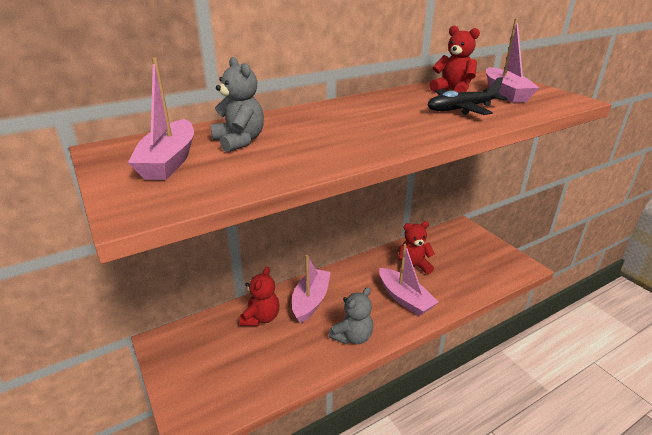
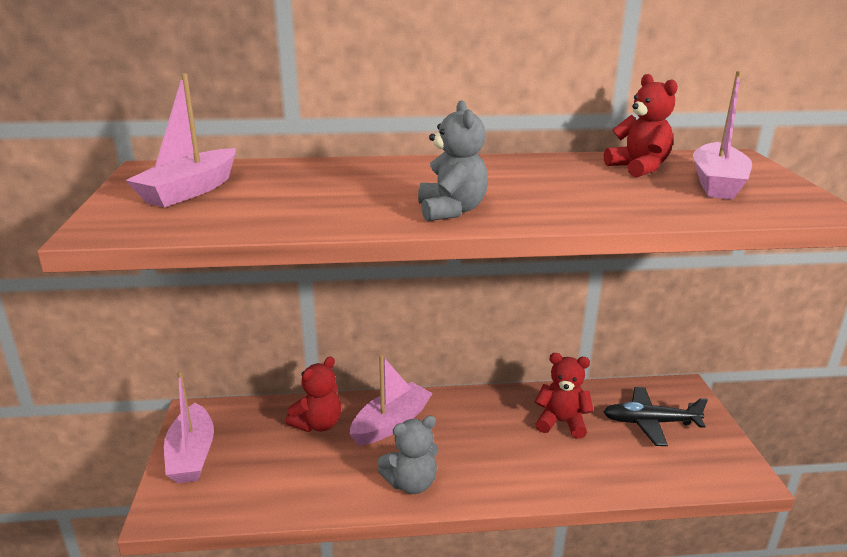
camera: 25 degrees right, 5 degrees down
grey teddy bear [211,57,264,152] -> grey teddy bear moved to [418,100,488,221]
pink boat [379,244,438,316] -> pink boat moved to [164,371,214,483]
black plane [428,77,507,115] -> black plane moved to [604,387,708,446]

